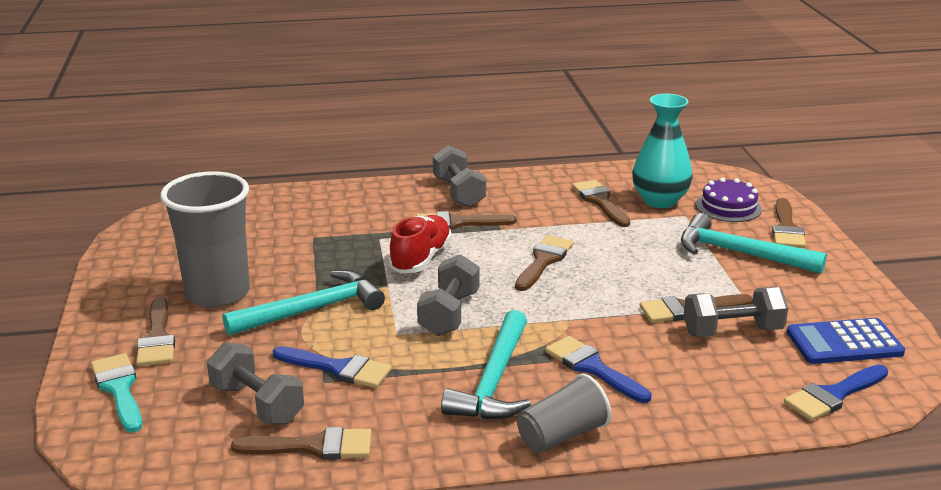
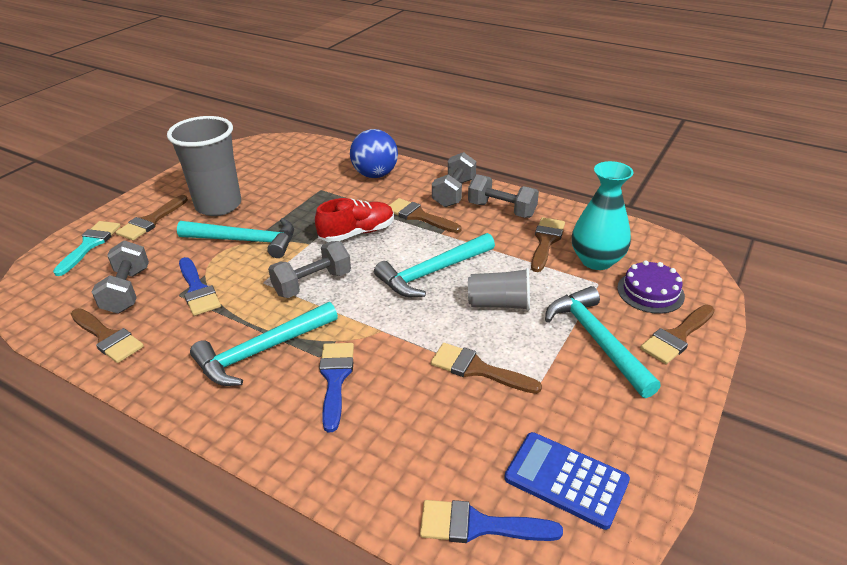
camera: 40 degrees right, 10 degrees up
brown brush [515,235,574,291] -> turquoise hammer [374,233,495,297]
grey cup [517,373,611,453] -> grey cup moved to [468,268,530,311]
grey dumbbell [684,287,788,337] -> grey dumbbell moved to [468,174,539,218]
none -> blue ball [350,129,398,178]

